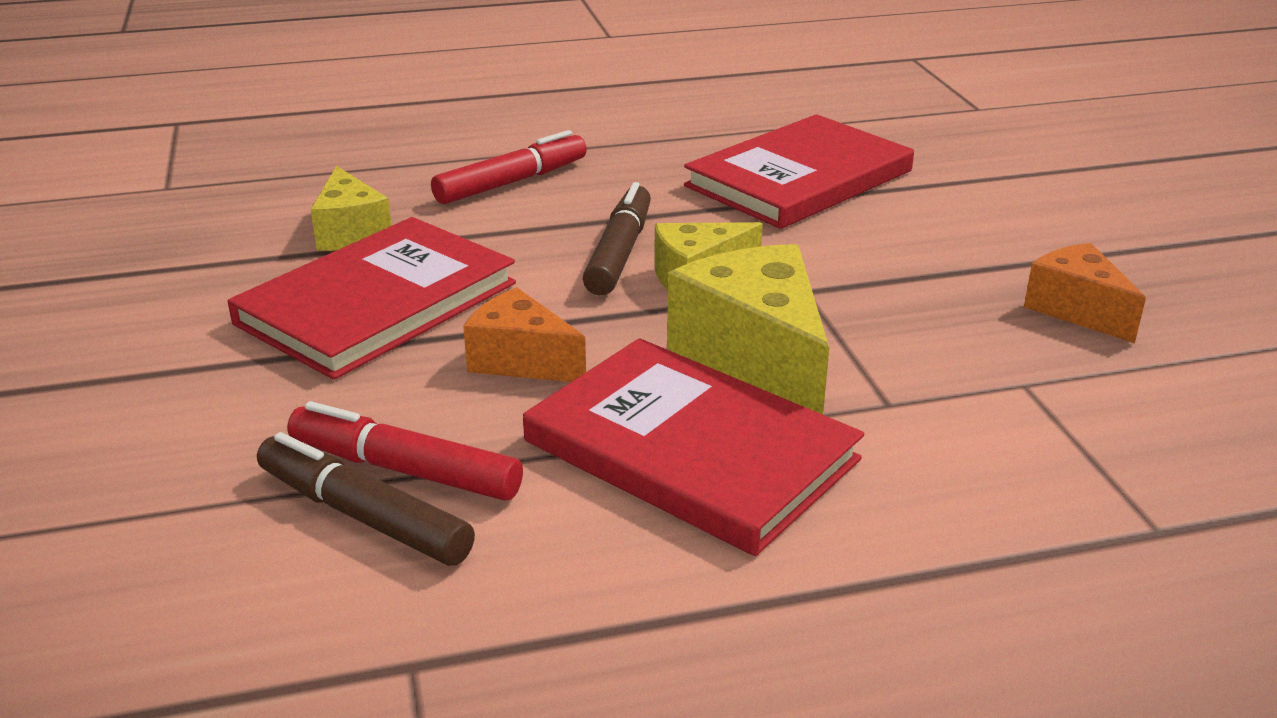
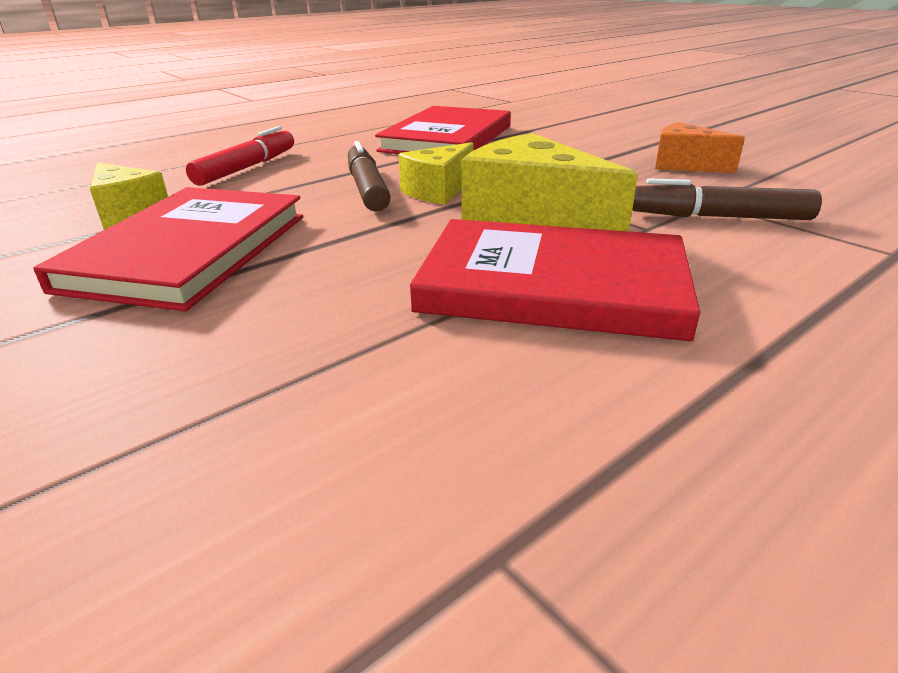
camera: 25 degrees left, 0 degrees up
brown marker [257,432,475,566] -> brown marker moved to [632,178,822,220]
red marker [287,401,523,501] -> none
orange cheese [463,287,586,382] -> none

